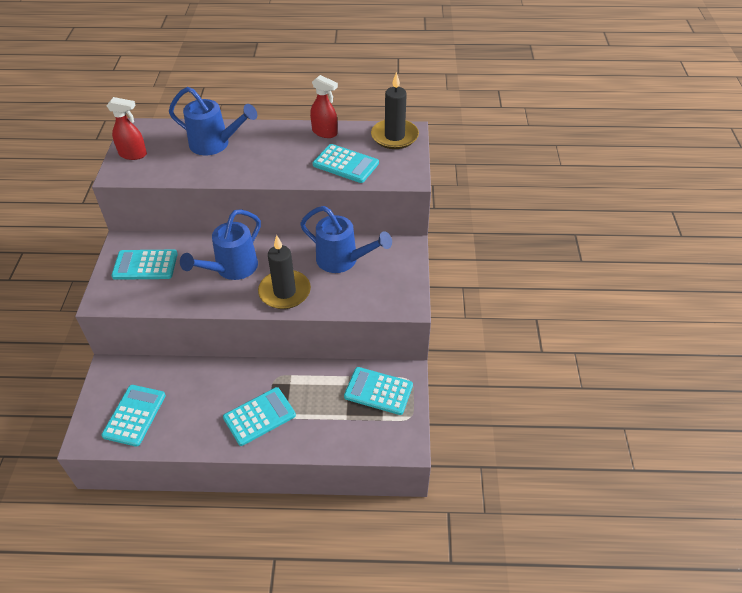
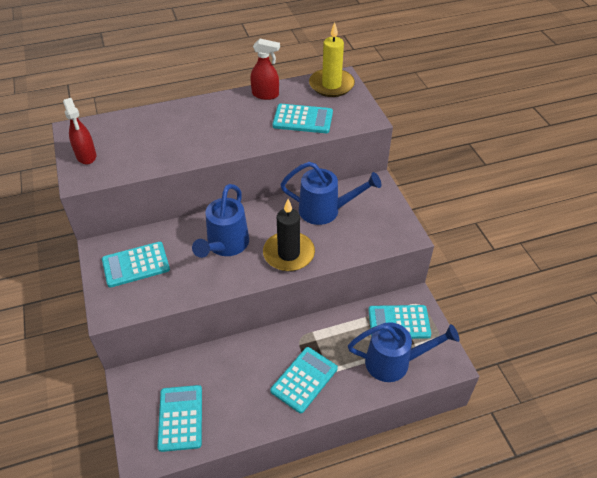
camera: 20 degrees left, 0 degrees up
red spray bottle [107,97,147,160] -> red spray bottle turned 75 degrees clockwise [63,98,96,165]
blue watering can [169,87,257,155] -> blue watering can moved to [348,322,459,382]
black candle [371,72,419,149] -> yellow candle [309,22,355,97]

